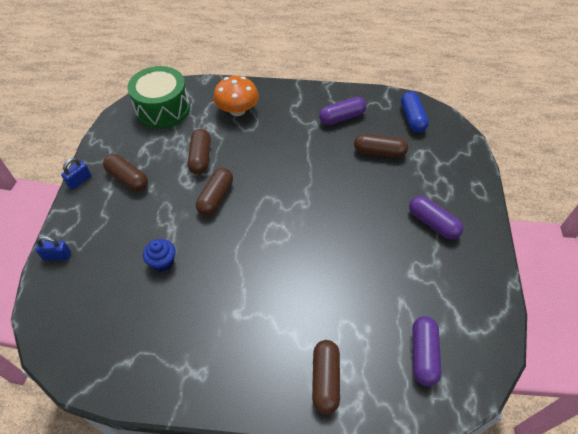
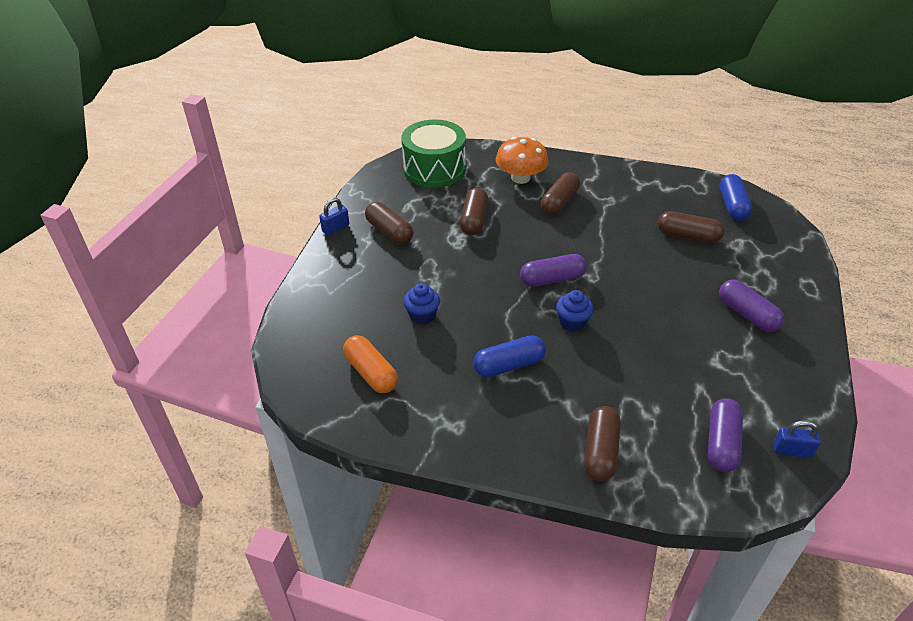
camera: 10 degrees right, 10 degrees down
blue padlock [35,236,71,260] -> blue padlock moved to [773,420,821,458]
brown capsule [196,168,233,216] -> brown capsule moved to [541,172,580,215]
purple capsule [319,97,367,125] -> purple capsule moved to [520,254,587,287]
none -> orange capsule [343,335,398,393]
none -> blue capsule [473,335,546,377]
none -> blue cupcake [556,290,594,332]

